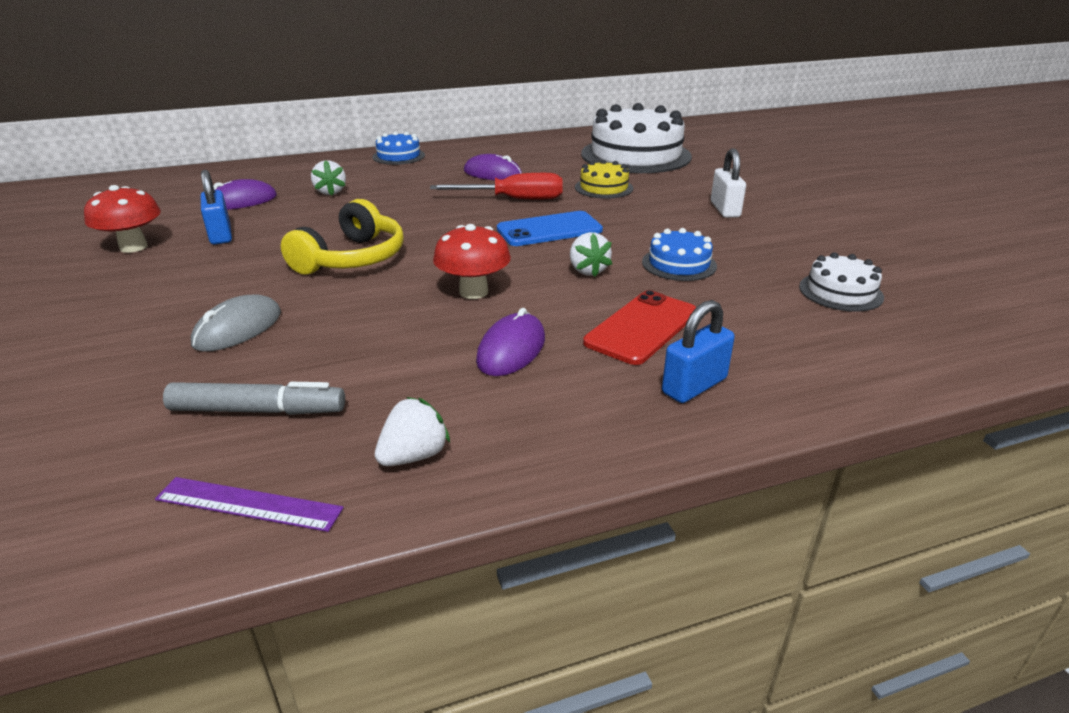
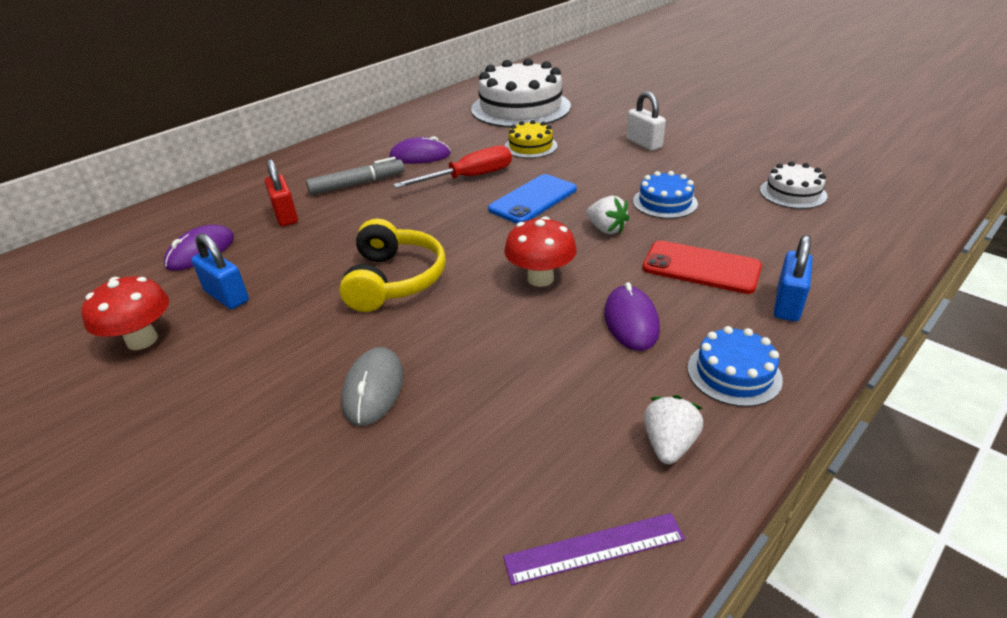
camera: 25 degrees left, 5 degrees up
grey marker [163,382,345,415] -> grey marker moved to [306,157,404,195]
white strawberry [311,160,346,196] -> red padlock [265,159,298,226]
blue cake [372,131,425,165] -> blue cake moved to [688,326,783,407]
red phone [583,290,696,365] -> red phone turned 75 degrees counterclockwise [642,241,762,294]

